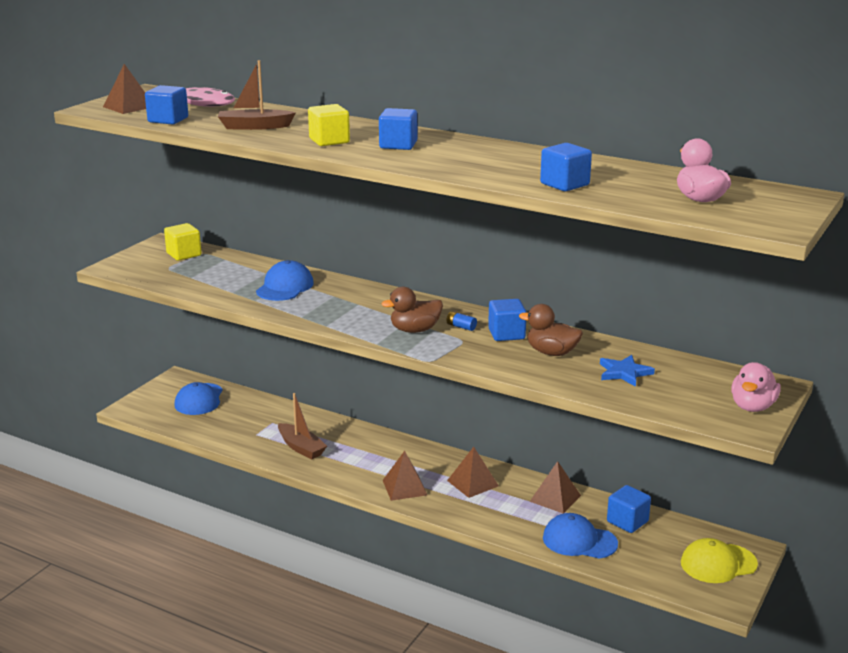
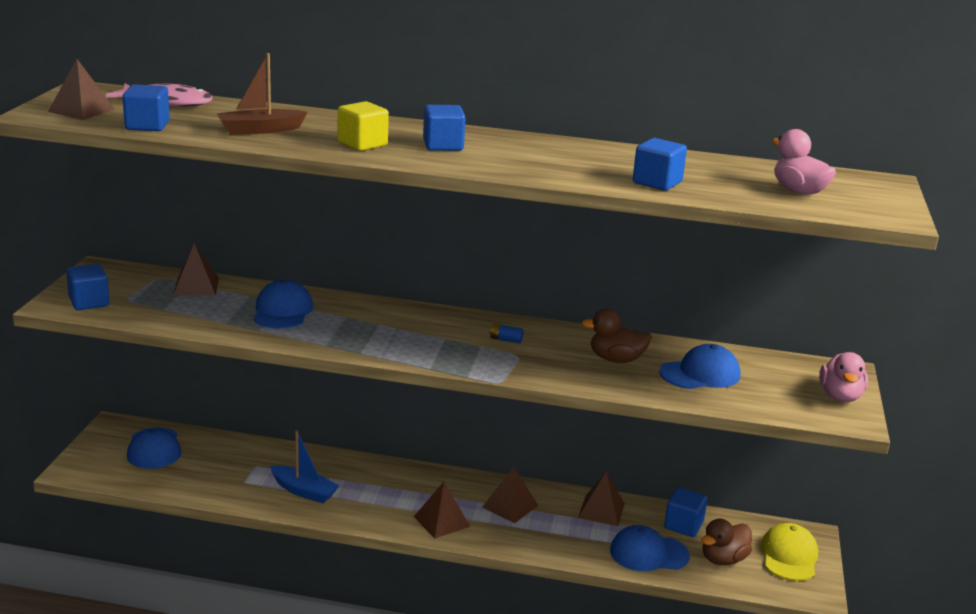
camera: 20 degrees left, 0 degrees up
yellow cube [164,223,202,261] -> none
brown boat [278,393,327,459] -> blue boat [270,430,339,503]
brown duck [381,287,443,333] -> brown duck moved to [701,519,752,565]
blue cube [488,299,527,341] -> blue cube moved to [66,264,110,310]
blue star [600,355,655,387] -> blue cap [659,344,740,389]
yellow cap [681,538,758,583] -> yellow cap turned 135 degrees clockwise [760,523,818,581]
none -> brown pyramid [173,243,219,296]

